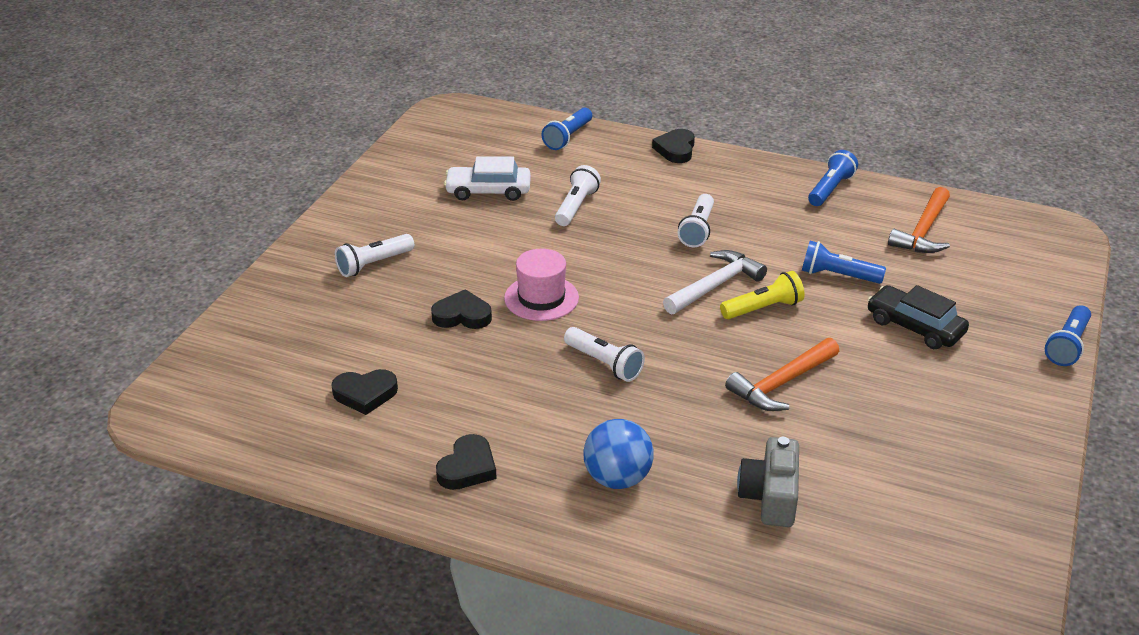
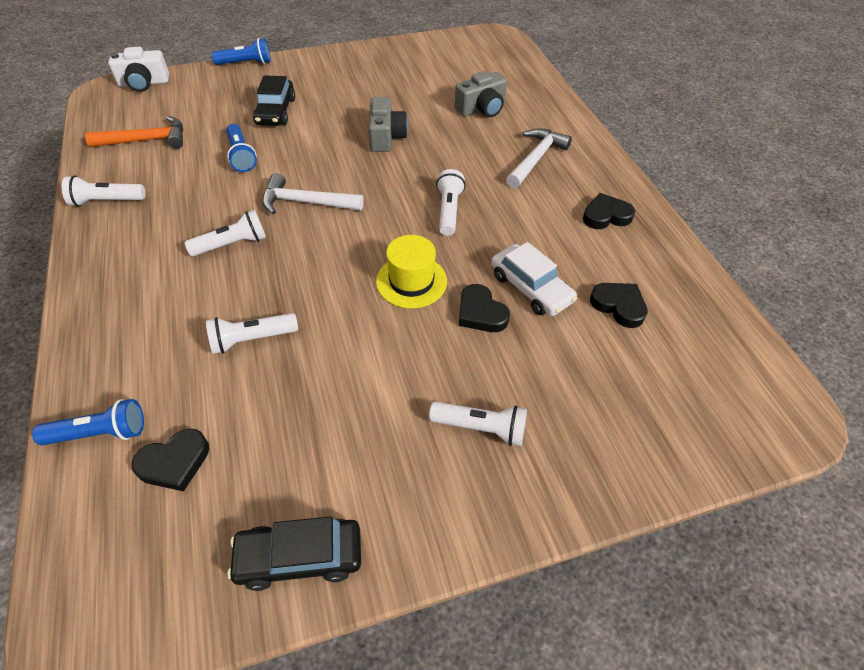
camera: 130 degrees left, 15 degrees up
white car [444,156,531,201] -> white car moved to [491,242,577,316]
pink hat [504,249,579,321] -> yellow hat [376,235,447,308]
blue ball [584,419,654,489] -> white hammer [506,128,572,188]
black heart [652,129,695,163] -> black heart moved to [132,428,209,492]
yellow flashlight [720,271,805,319] -> none
orange hammer [725,338,839,411] -> grey camera [369,97,408,152]
blue flashlight [808,150,858,206] -> white flashlight [62,175,145,207]
none -> white camera [108,47,169,92]
none -> black car [227,516,361,591]

